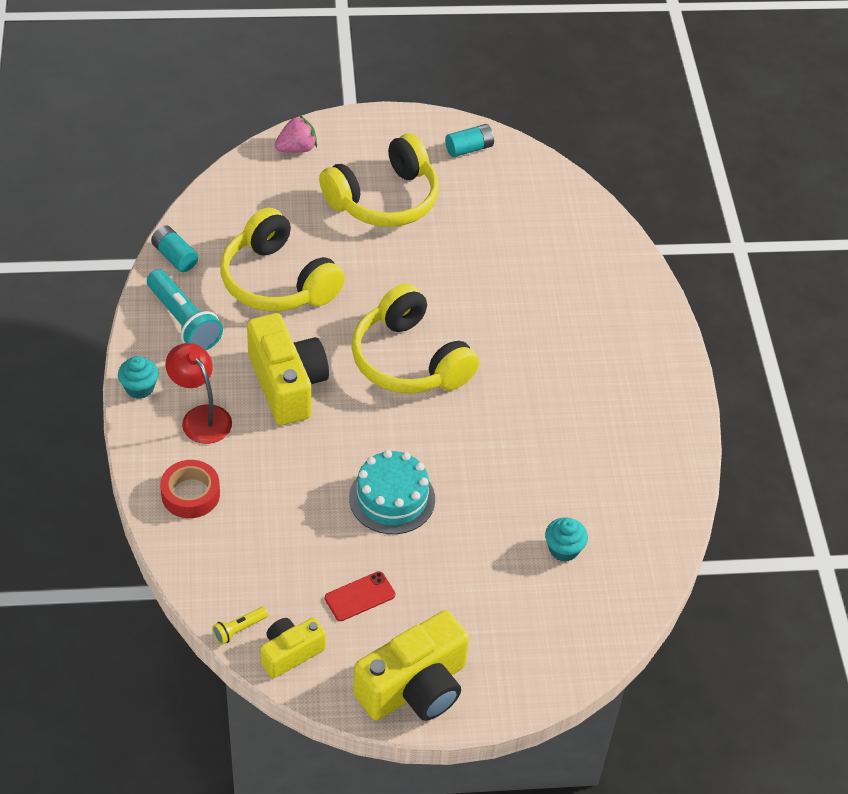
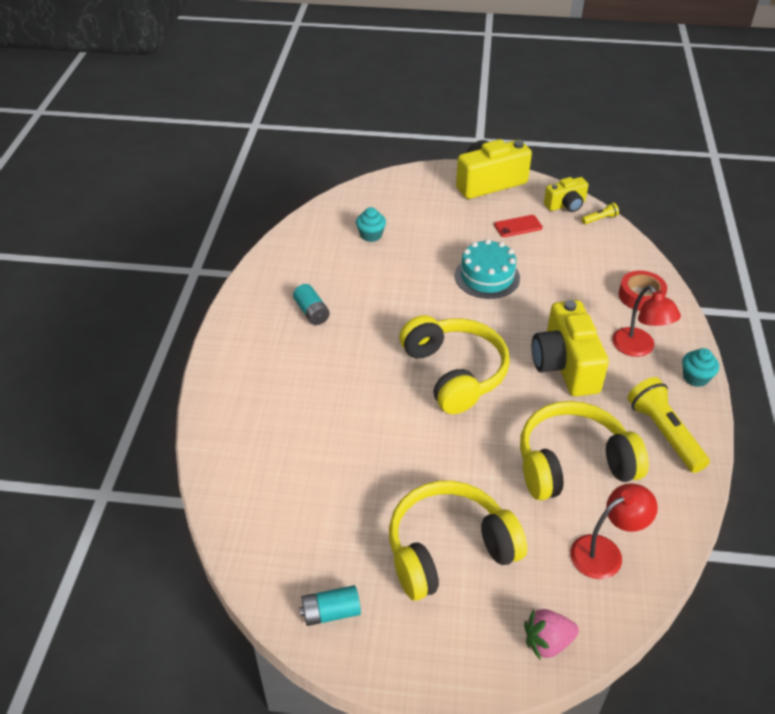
camera: 165 degrees left, 5 degrees down
turquoise flashlight [147,269,223,350] -> yellow flashlight [627,377,710,473]
turquoise battery [151,226,198,272] -> turquoise battery moved to [293,284,330,325]
yellow headphones [220,207,345,311] -> yellow headphones turned 75 degrees counterclockwise [520,401,649,500]
none -> red lamp [570,483,658,579]

